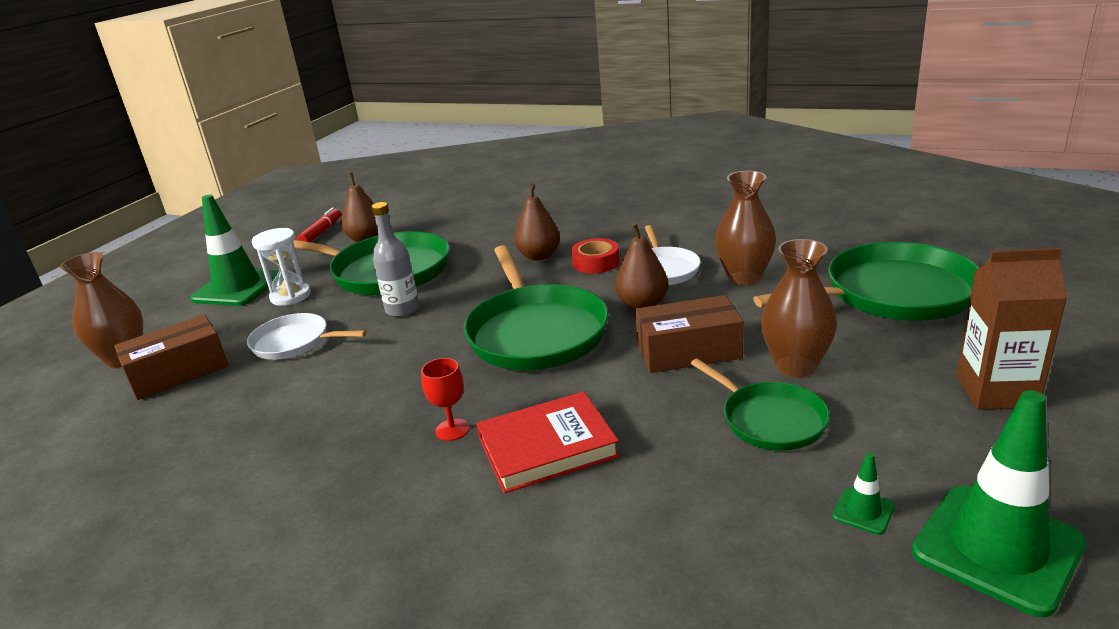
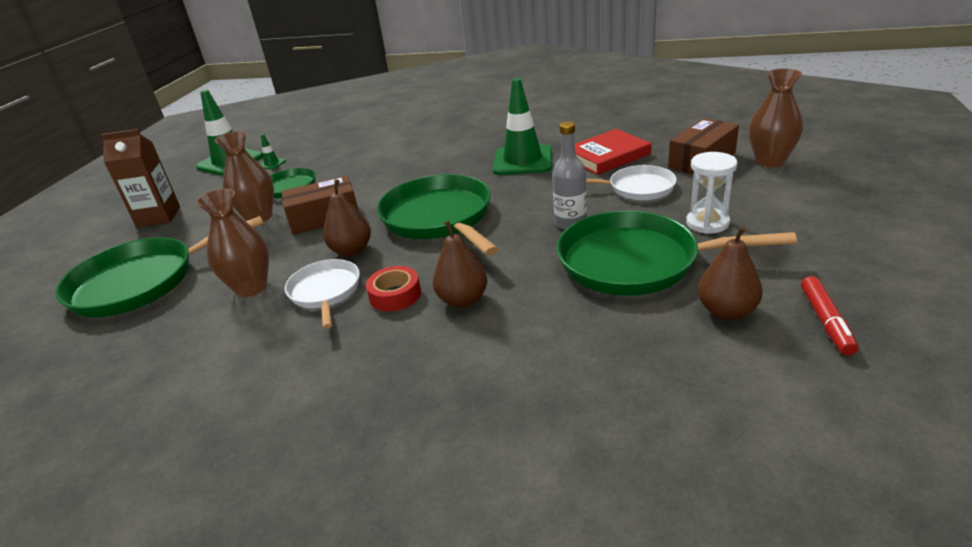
camera: 170 degrees right, 5 degrees up
green traffic cone [190,195,279,306] -> green traffic cone moved to [493,78,552,175]
red goblet [421,358,469,441] -> none
red book [476,391,620,494] -> red book moved to [575,129,652,175]

